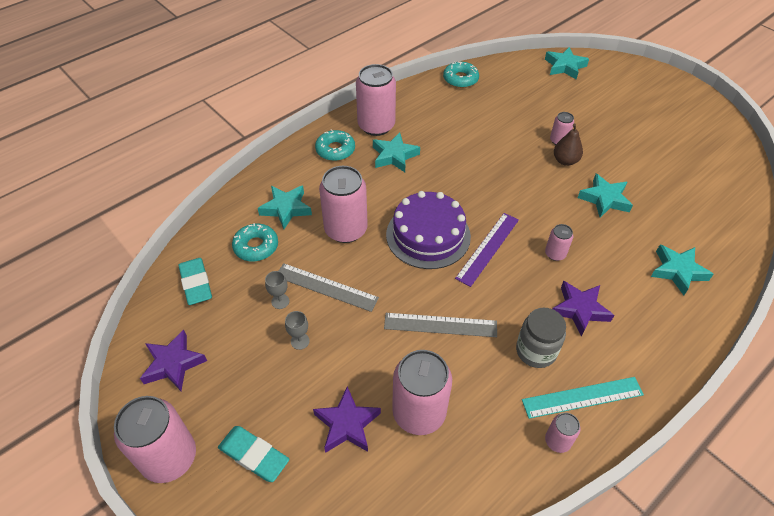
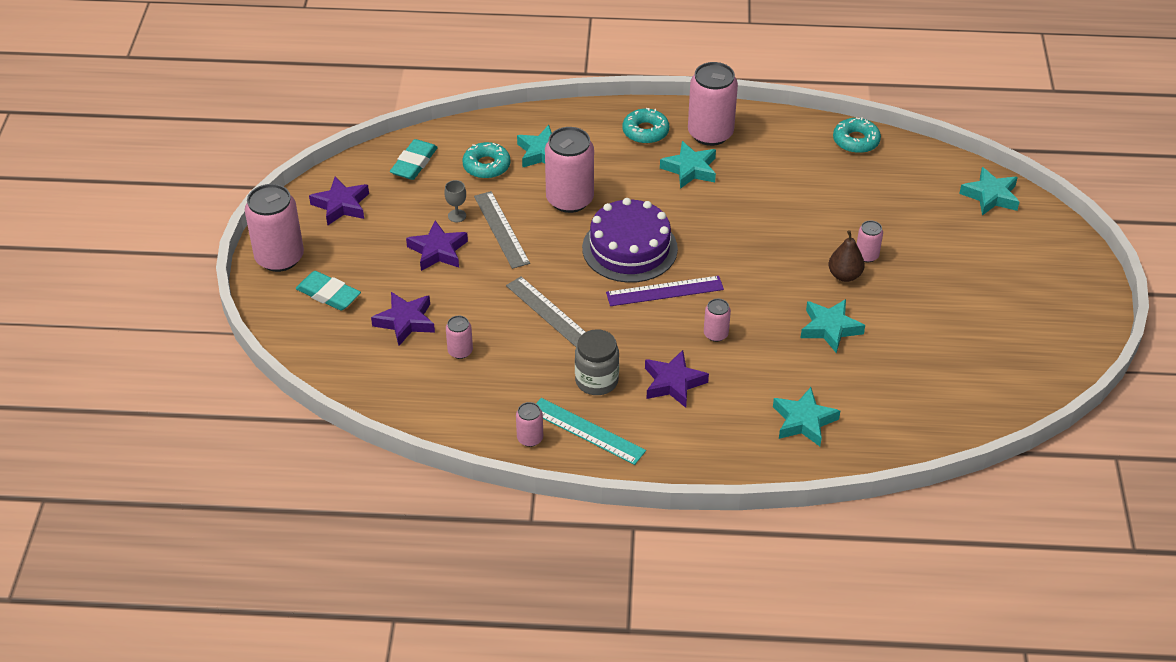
camera: 45 degrees right, 5 degrees down
turquoise eraser [218,426,289,482] -> turquoise eraser turned 45 degrees counterclockwise [296,271,361,310]
grey goblet [285,311,310,350] -> purple star [406,220,468,271]
pink can [392,350,452,435] -> pink can [446,316,473,359], size x0.48

